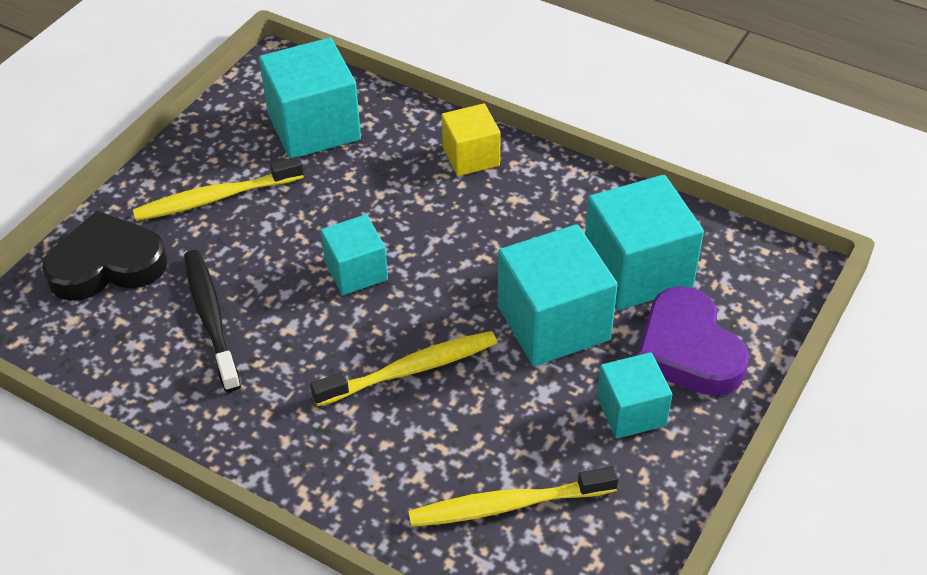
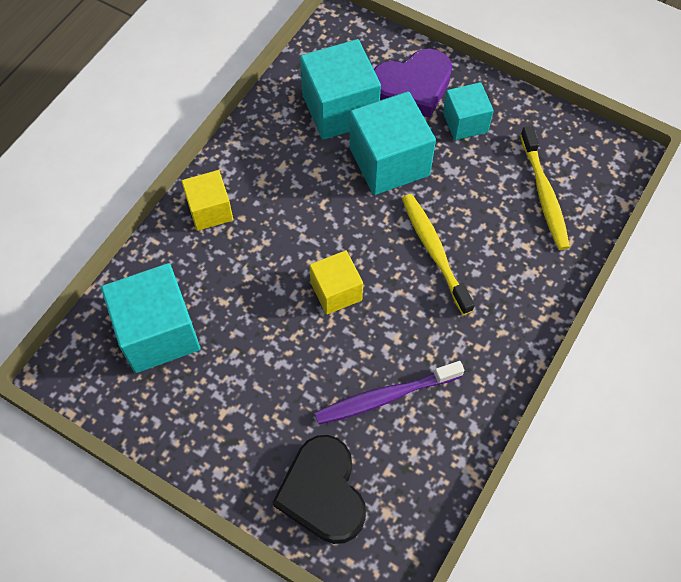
camera: 90 degrees left, 15 degrees up
yellow toothbrush [133,156,304,221] -> none
black toothbrush [184,250,241,392] -> purple toothbrush [315,361,464,424]
turquoise cube [321,214,388,295] -> yellow cube [310,250,363,315]

